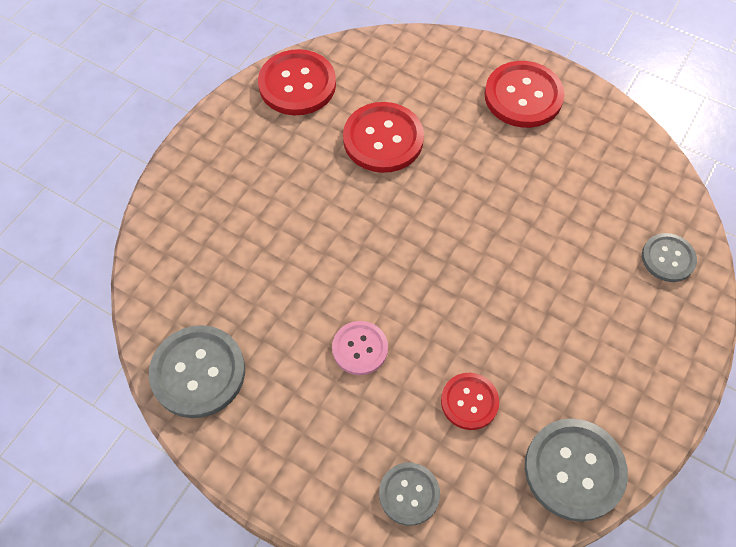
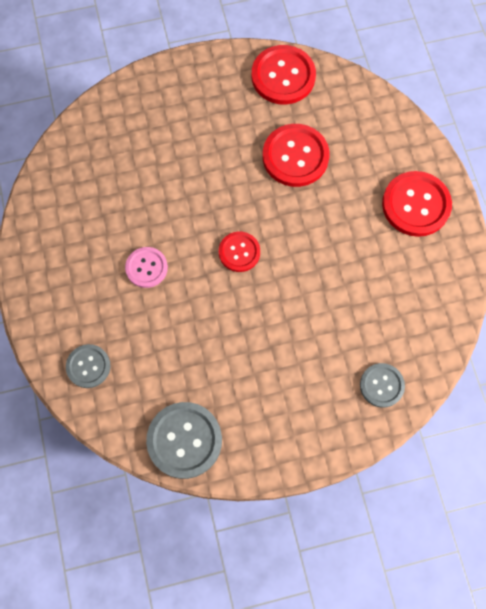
camera: 45 degrees right, 10 degrees up
grey button [149,325,245,418] -> none
red button [441,373,499,430] -> red button moved to [219,231,260,272]

